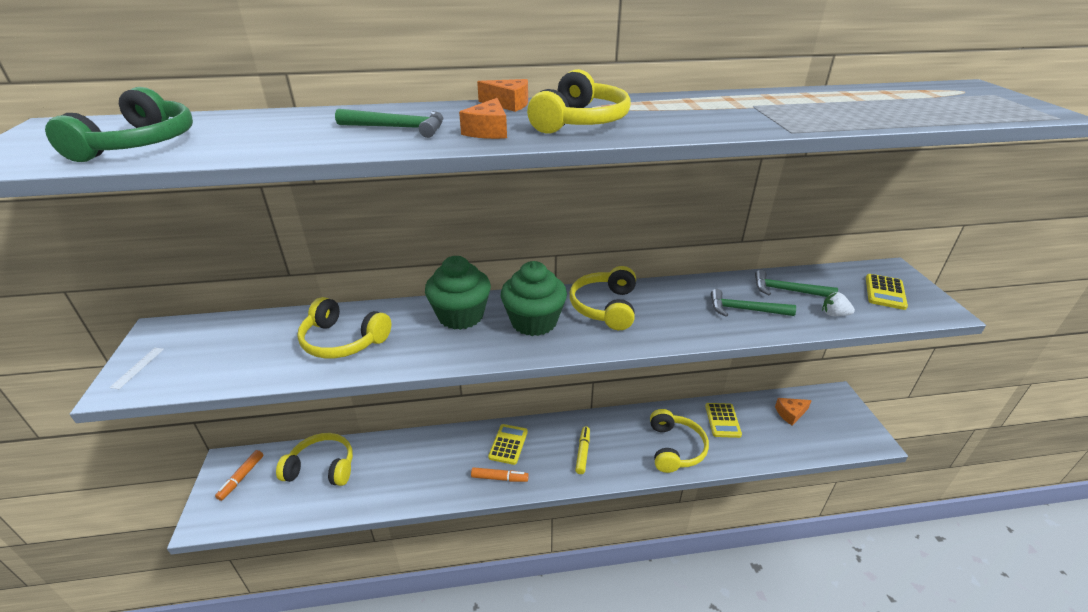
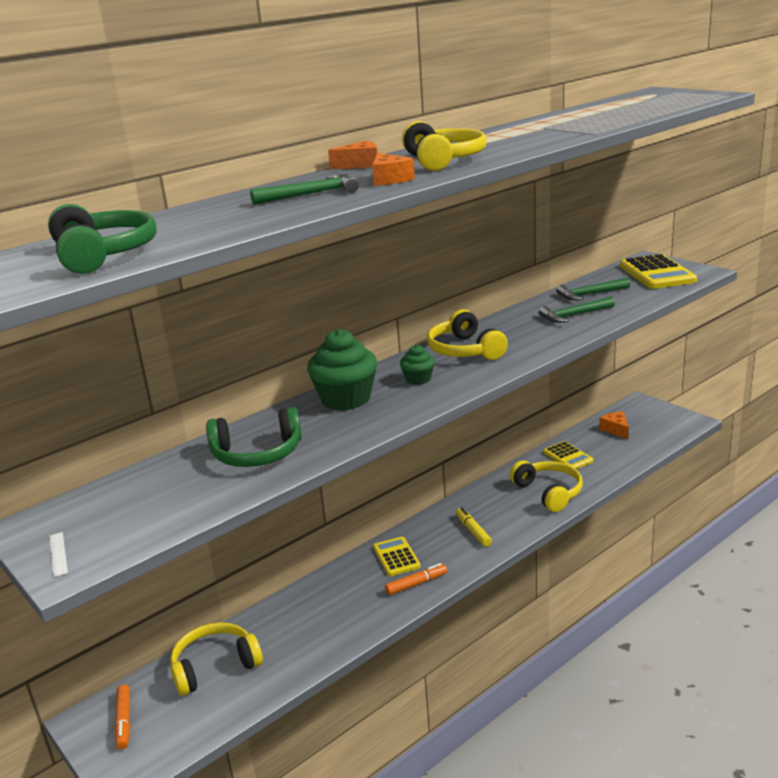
camera: 30 degrees left, 10 degrees down
yellow headphones [297,297,391,358] -> green headphones [206,407,302,467]
green cupcake [501,261,567,336] -> green cupcake [400,345,435,385], size x0.52
orange cheese [775,398,812,425] -> orange cheese turned 120 degrees clockwise [599,411,629,439]
white strawberry [822,292,855,316] -> none
yellow calculator [866,274,908,310] -> yellow calculator [620,254,697,289], size x1.64

